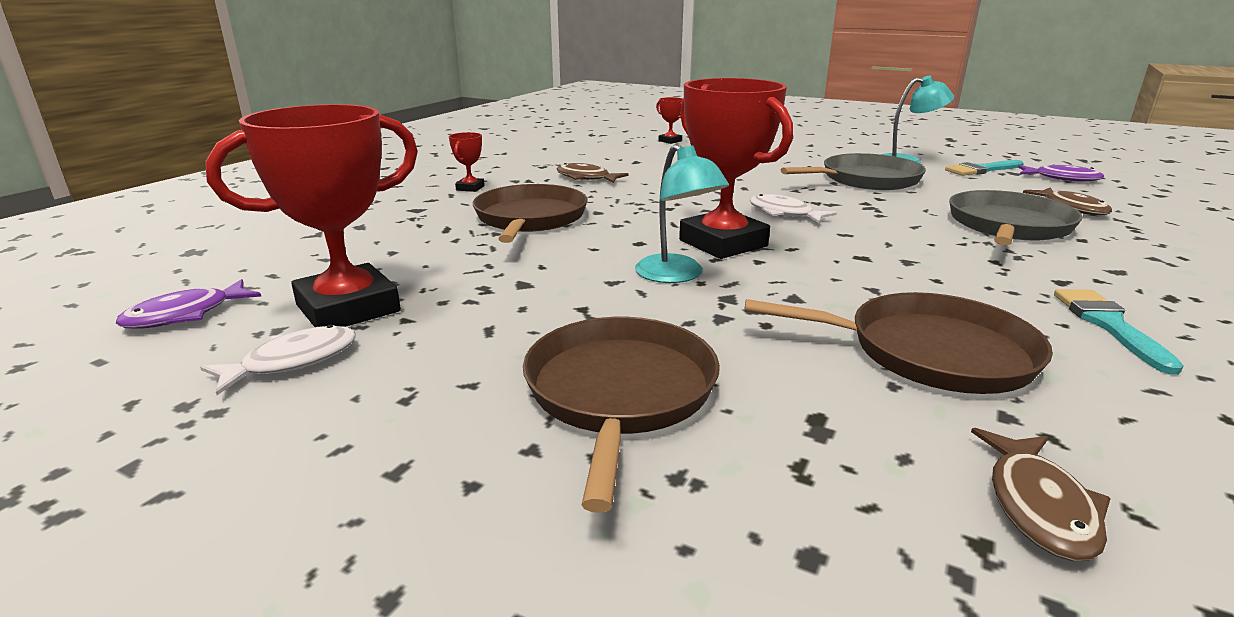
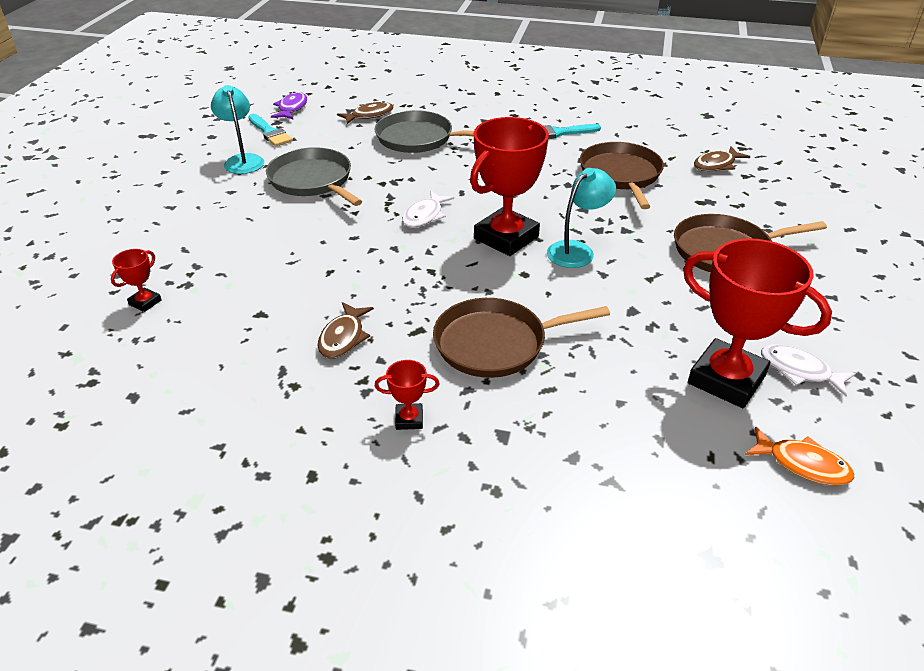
camera: 105 degrees left, 15 degrees up
purple fish [116,279,261,329] -> orange fish [745,427,855,485]
brown fish [971,428,1111,561] -> brown fish turned 150 degrees clockwise [694,147,750,171]

